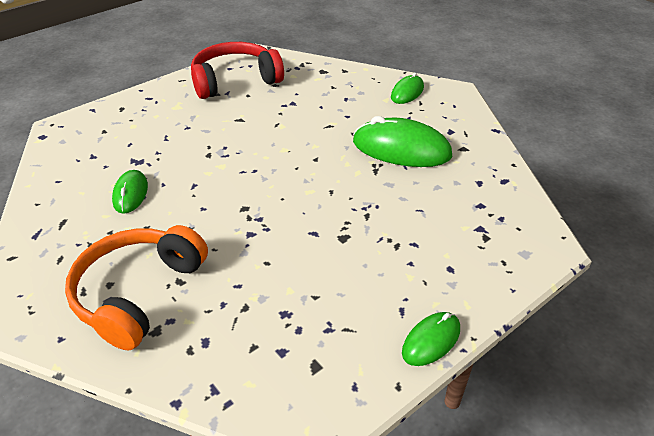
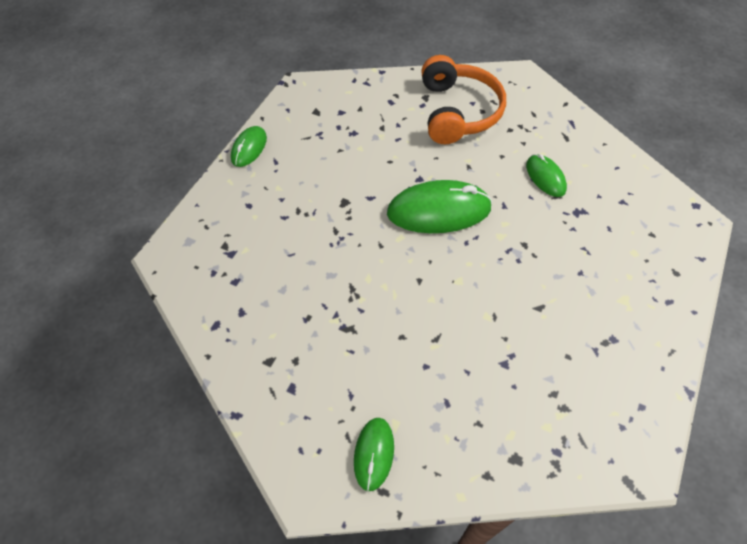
camera: 155 degrees right, 15 degrees up
red headphones [191,42,284,99] -> none
green mouse [353,116,452,167] -> green mouse moved to [387,180,492,233]

